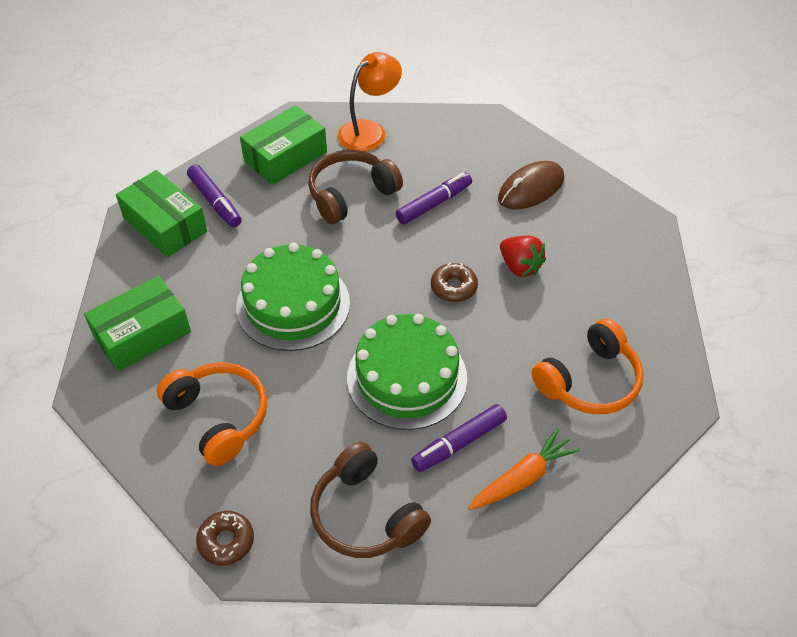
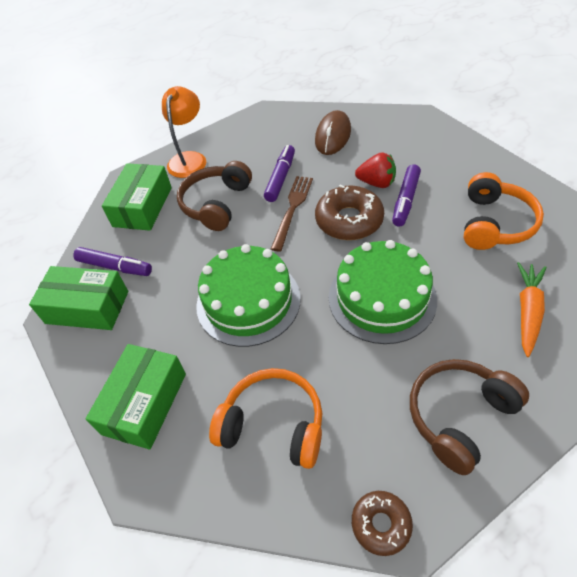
camera: 30 degrees left, 0 degrees up
brown headphones [310,442,431,558] -> brown headphones turned 120 degrees clockwise [410,359,529,475]
purple marker [411,404,507,472] -> purple marker moved to [392,164,421,226]
brown donut [431,263,478,302] -> brown donut [315,185,384,240], size x1.71
none -> brown fork [271,176,313,251]

